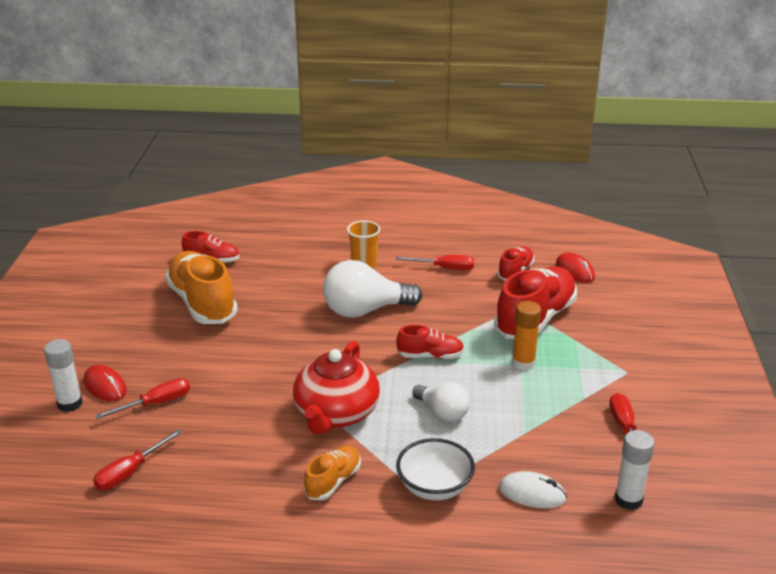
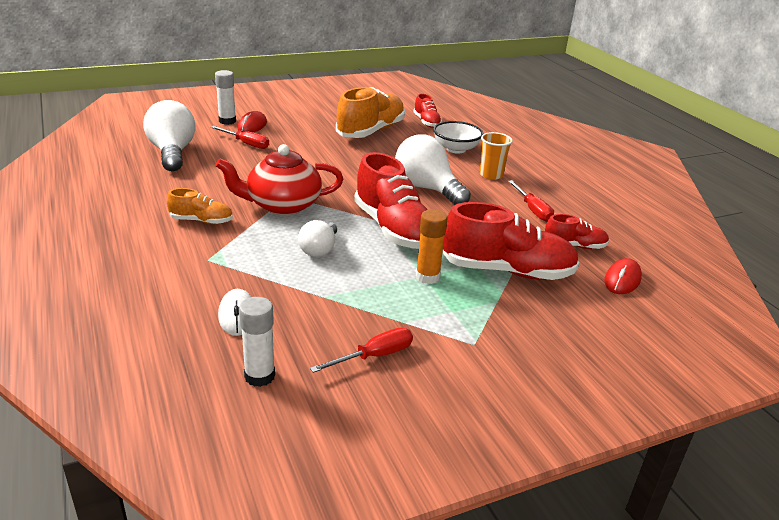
camera: 60 degrees right, 0 degrees up
red screwdriver [93,429,182,490] -> white light bulb [144,100,196,172]
red shoe [396,325,464,359] -> red shoe [354,152,428,249], size x1.94
white bowl [396,438,475,500] -> white bowl moved to [433,121,484,154]

